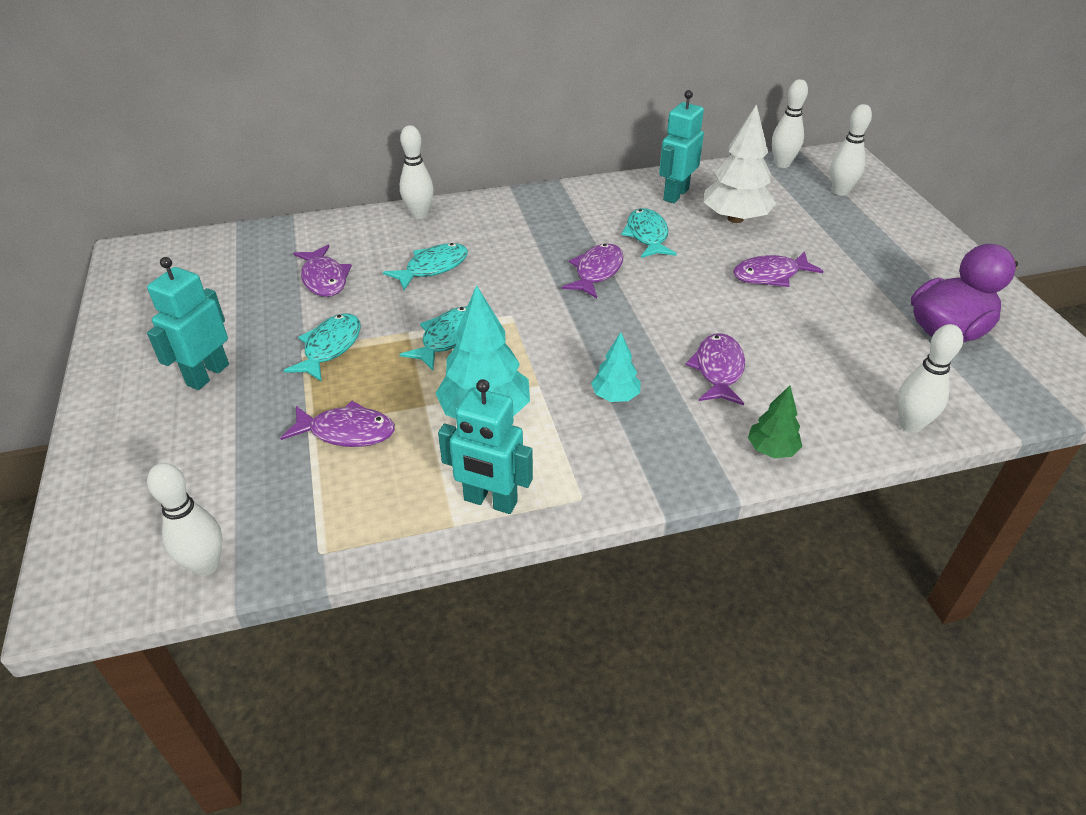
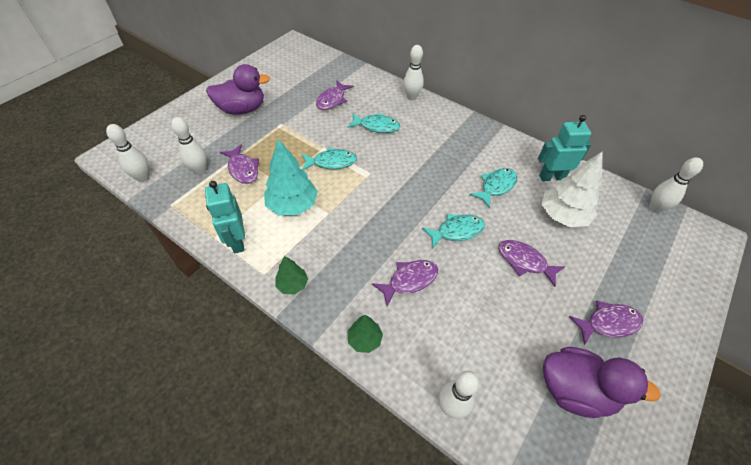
camera: 50 degrees right, 10 degrees up
turquoise robot [147,257,229,390] -> purple duck [206,64,270,114]
turquoise fish [283,313,361,382] -> turquoise fish moved to [422,214,485,248]
purple fish [562,243,624,298] -> purple fish moved to [569,300,643,345]
turquoise tree [591,332,641,402] -> none
white bowling pin [830,104,872,196] -> white bowling pin moved to [171,117,207,175]
none -> green tree [275,256,308,295]

